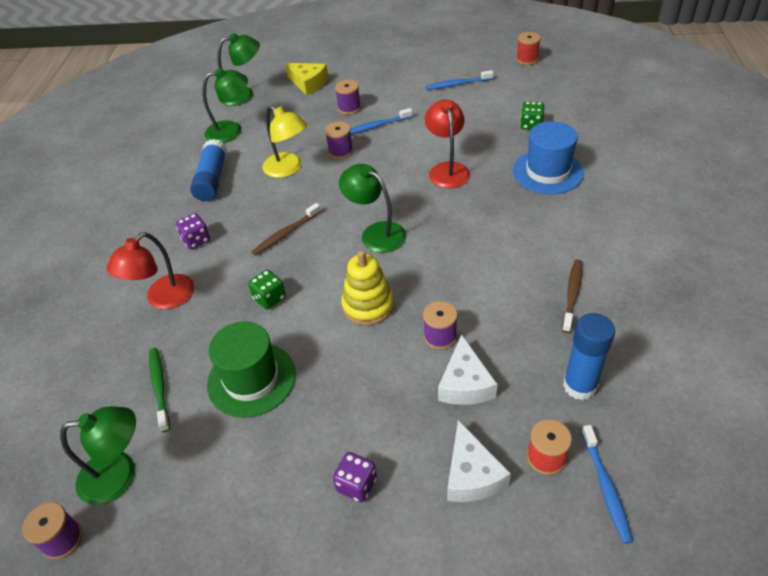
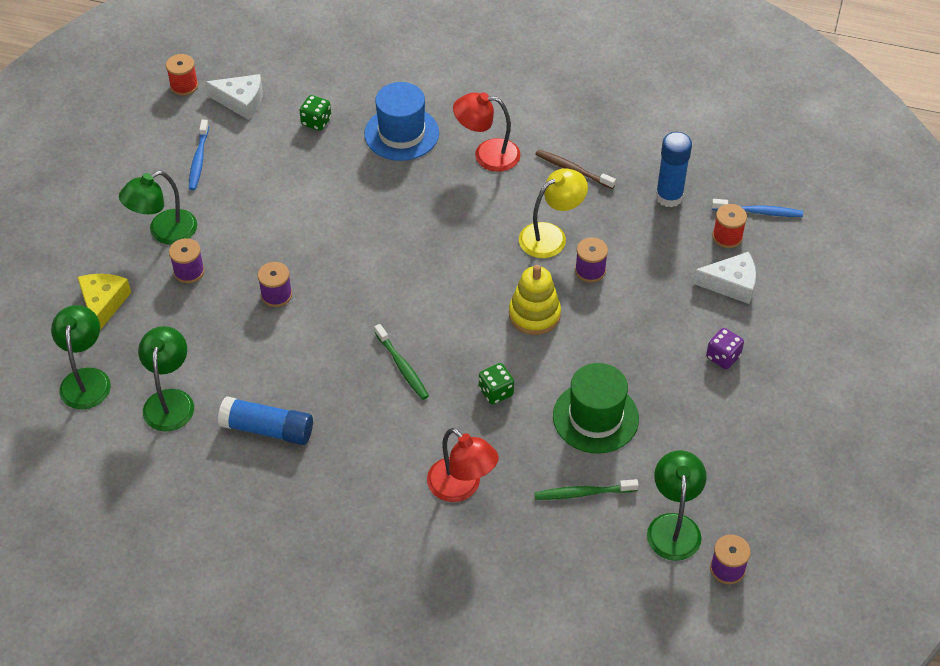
camera: 80 degrees left, 5 degrees up
purple dice [176,213,210,249] -> none
brown toothbrush [252,203,321,256] -> green toothbrush [374,324,429,400]
yellow lamp [262,105,307,178] -> yellow lamp moved to [519,168,588,258]
yellow cheese [285,63,328,95] -> yellow cheese turned 45 degrees counterclockwise [77,274,131,330]
green lamp [339,164,406,253] -> green lamp moved to [119,171,197,244]
blue toothbrush [350,108,413,134] -> none
red lamp [425,100,470,188] -> red lamp moved to [453,92,520,172]
white cheese [438,334,498,405] -> white cheese moved to [205,74,263,120]

